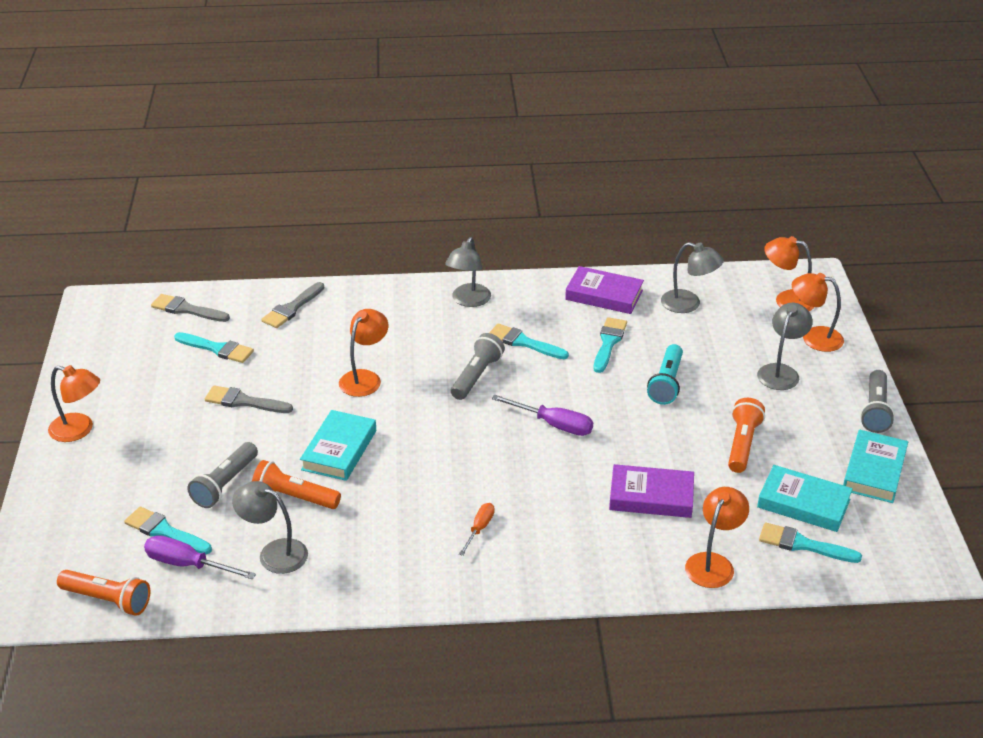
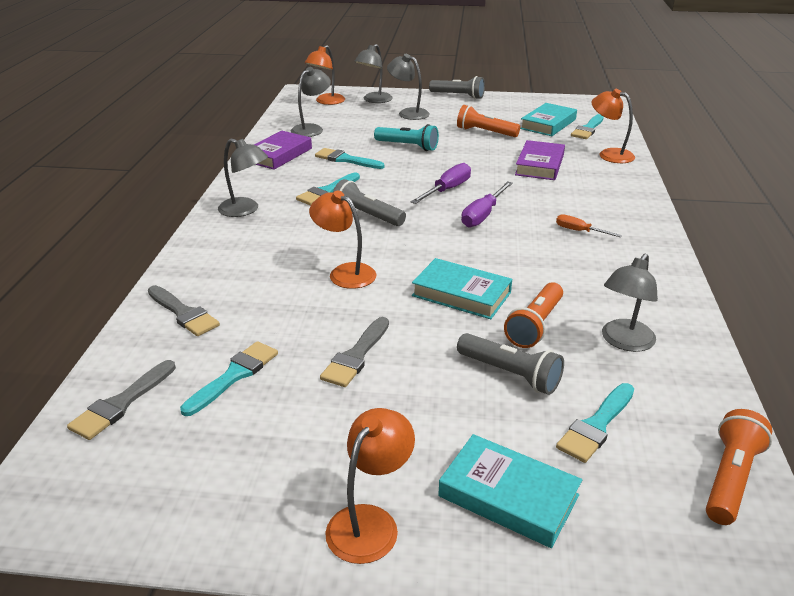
camera: 80 degrees left, 5 degrees down
purple screwdriver [144,535,256,579] -> purple screwdriver moved to [461,181,513,228]
orange lamp [792,273,844,352] -> grey lamp [354,44,393,103]
turquoise book [843,430,908,503] -> turquoise book moved to [438,434,582,548]

